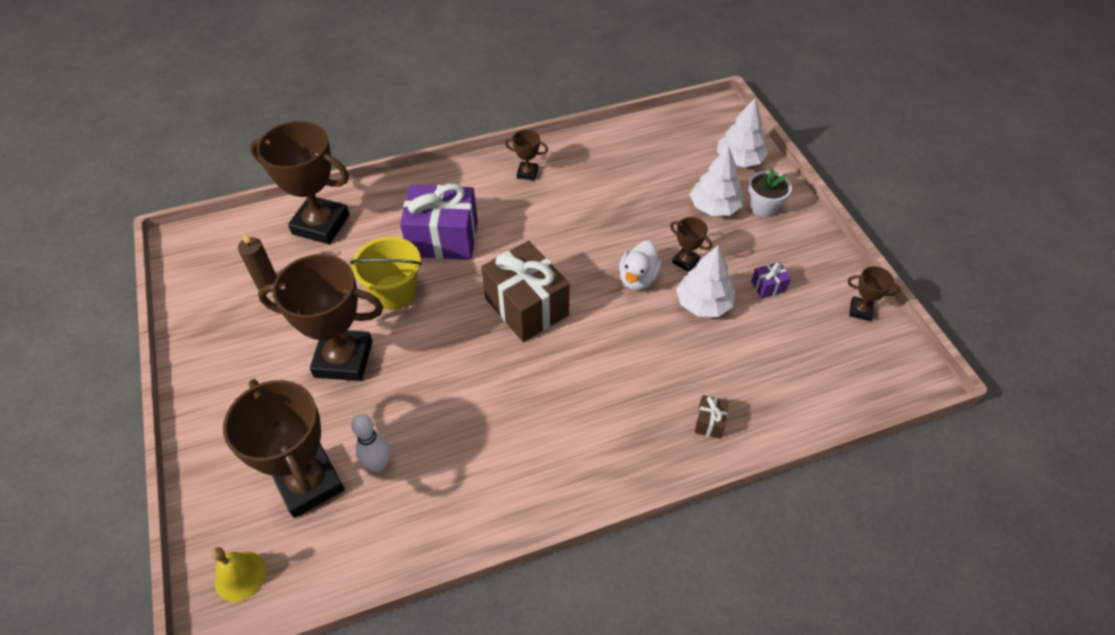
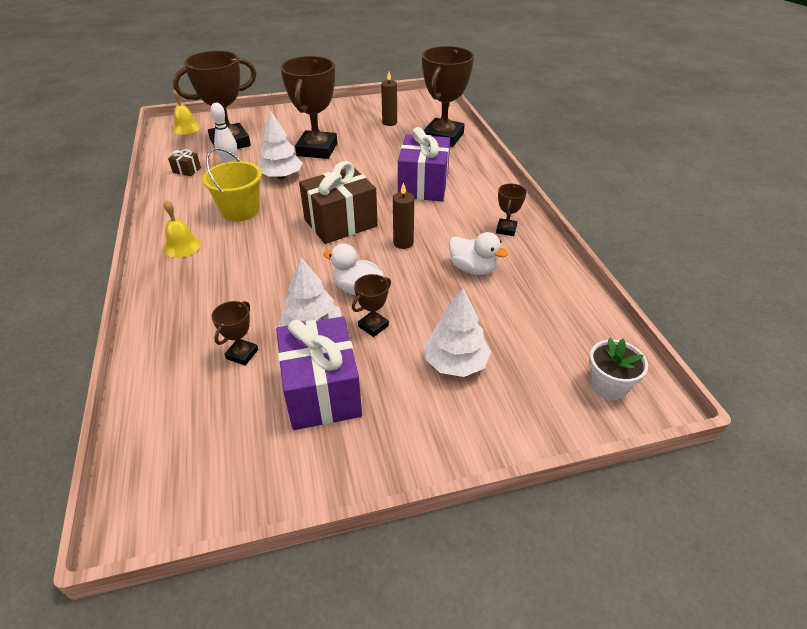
camera: 95 degrees right, 10 degrees down
yellow bucket [350,237,422,310] -> yellow bucket moved to [202,148,262,221]
brown gift [695,395,729,439] -> brown gift moved to [168,149,201,176]
white tree [717,98,768,167] -> white tree moved to [257,110,303,179]
white flower pot [748,168,792,217] -> white flower pot moved to [589,338,648,400]
purple gift [751,262,791,298] -> purple gift [276,316,362,430], size x2.39
brown trophy [848,266,901,321] -> brown trophy moved to [211,301,258,365]
none -> yellow bell [163,200,201,258]
none -> brown candle [393,182,414,249]
none -> white duck [449,232,508,275]

